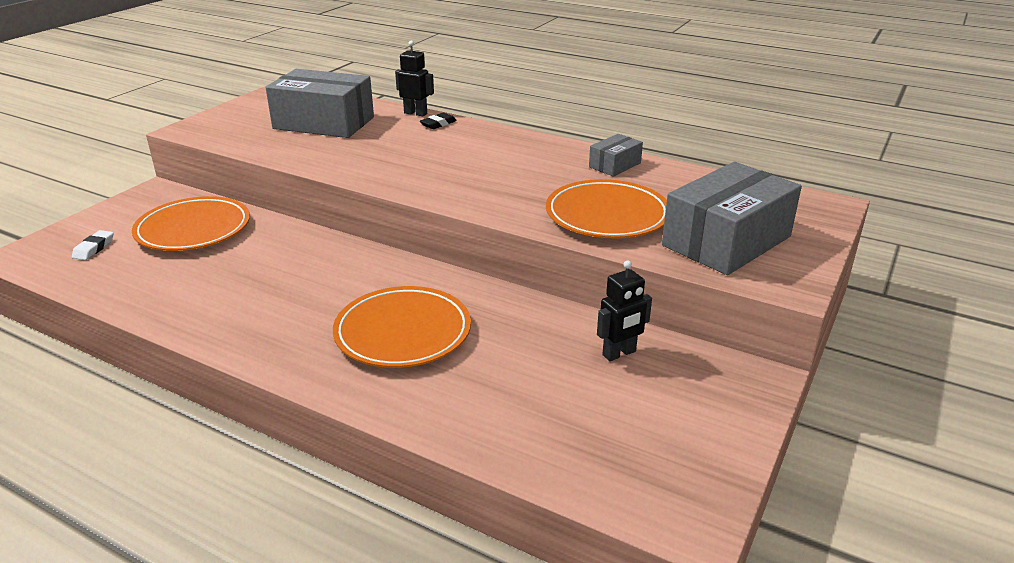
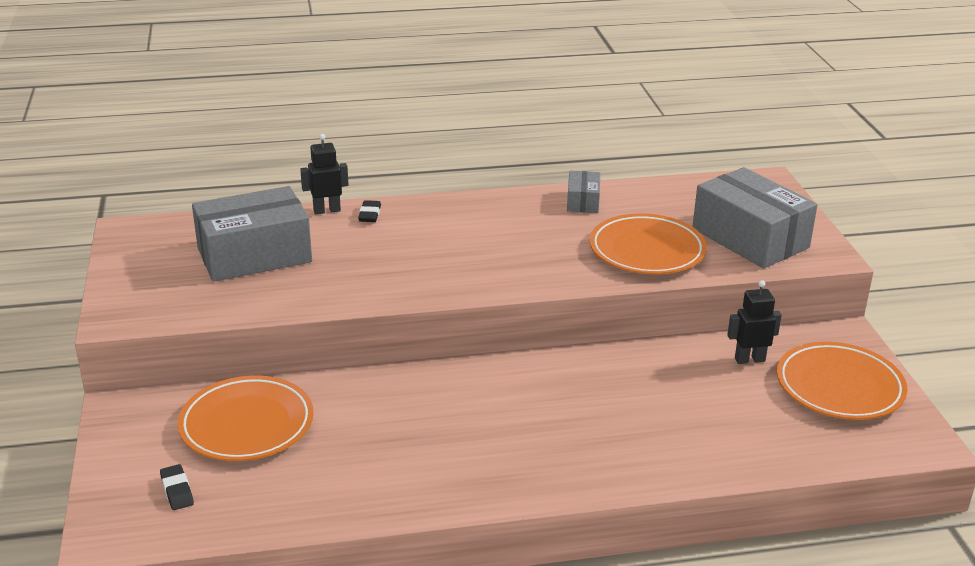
camera: 40 degrees left, 0 degrees up
white eraser [72,230,113,260] -> black eraser [160,464,194,510]
orange plate [333,286,471,368] -> orange plate moved to [777,342,907,420]
black robot [597,260,652,361] -> black robot turned 120 degrees counterclockwise [727,280,782,364]
grey box [662,162,802,275] -> grey box turned 45 degrees counterclockwise [692,167,818,268]

